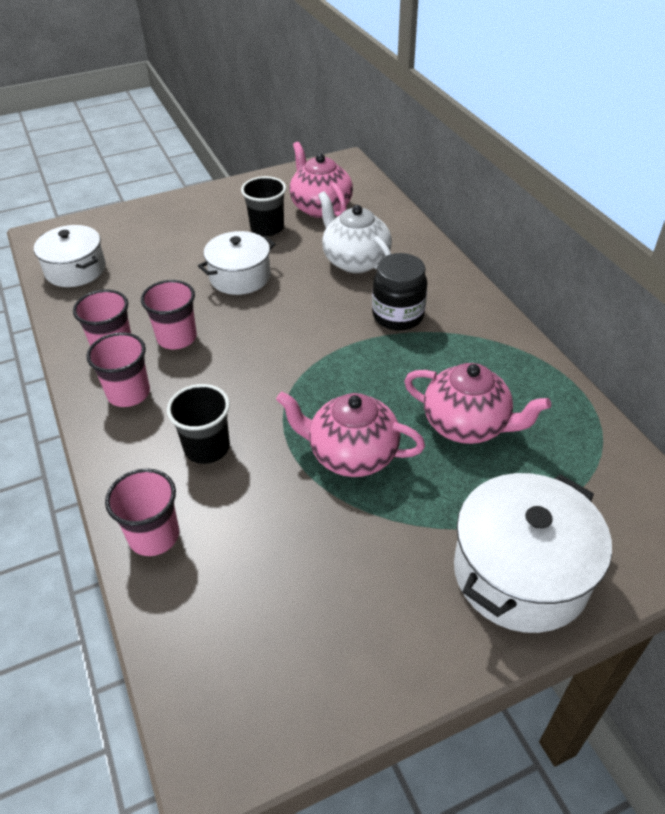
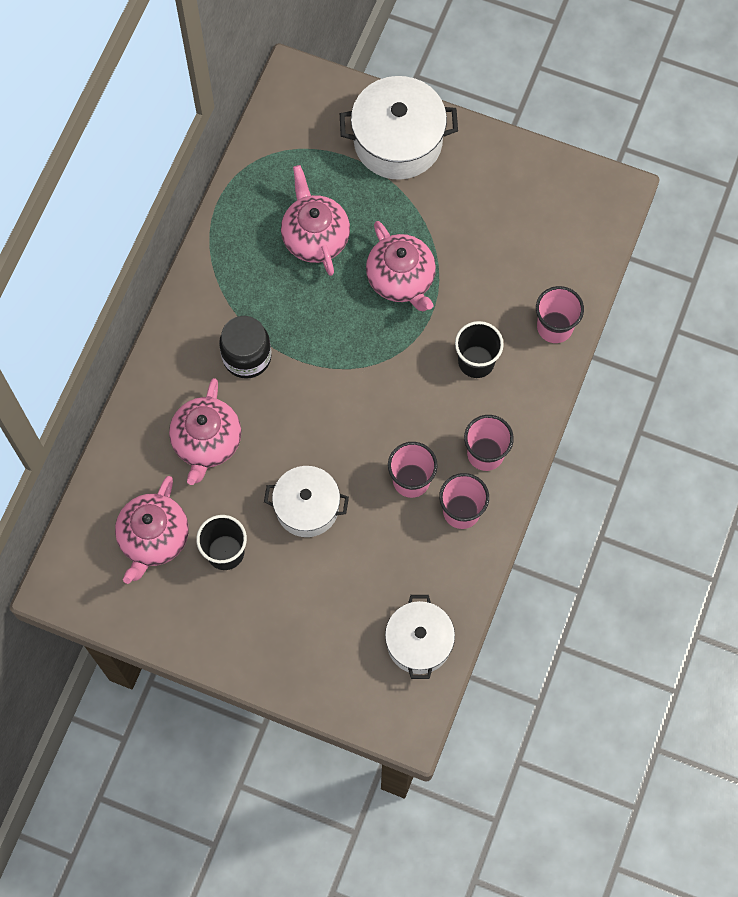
camera: 135 degrees left, 25 degrees up
white teapot [318,191,392,273] -> pink teapot [169,378,241,485]

